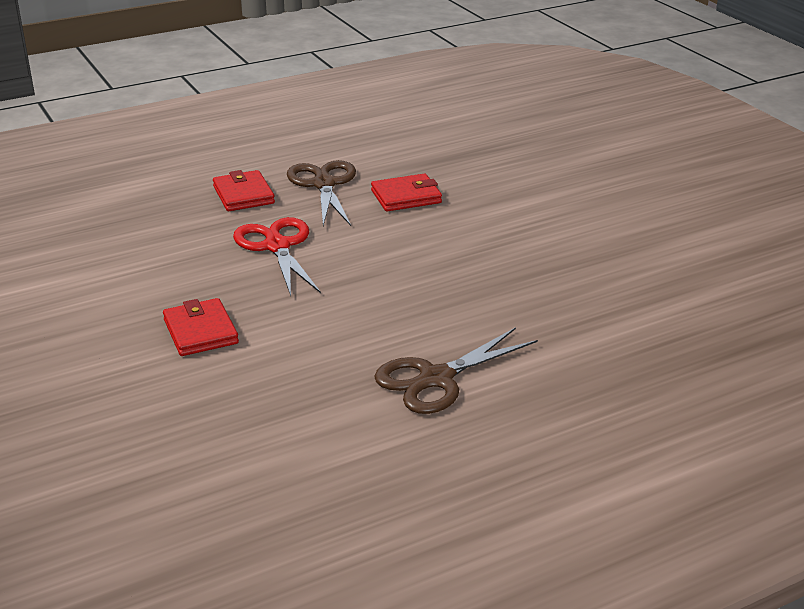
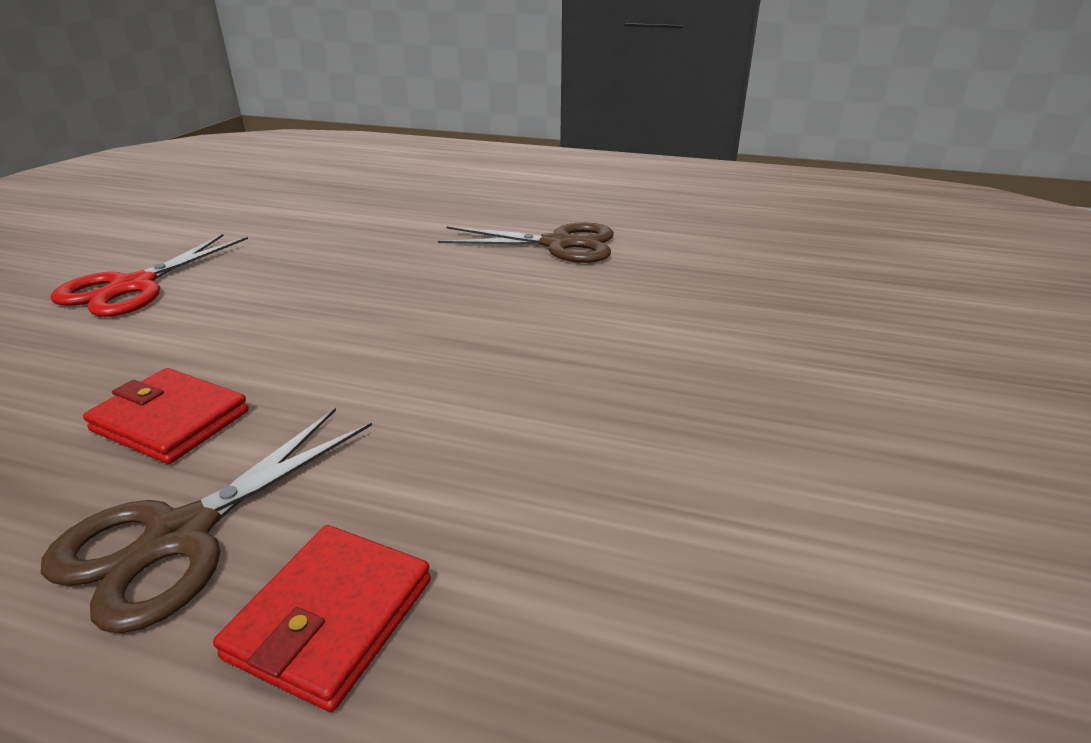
camera: 135 degrees left, 0 degrees up
red wallet [163,298,239,356] -> none
red scissors [233,217,321,296] -> red scissors moved to [50,234,248,317]

